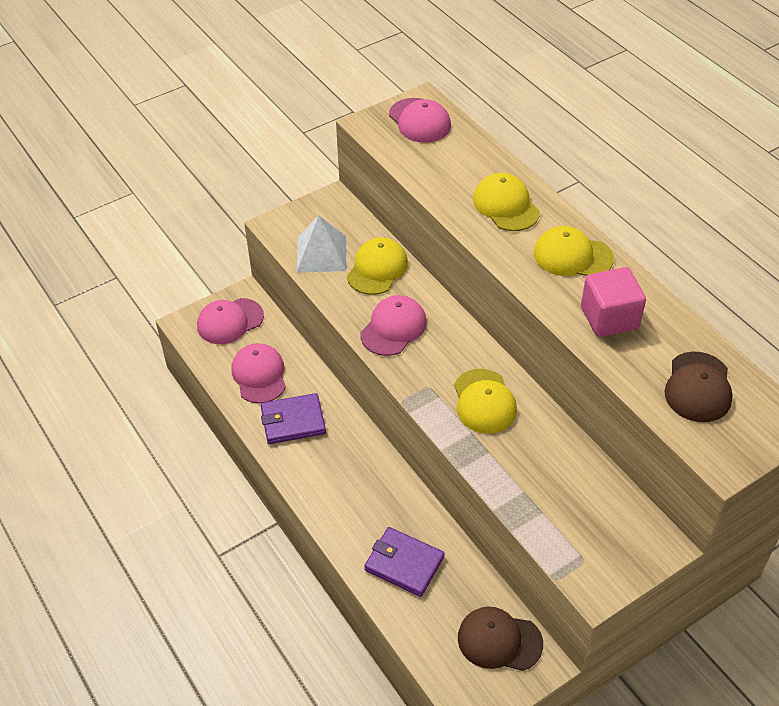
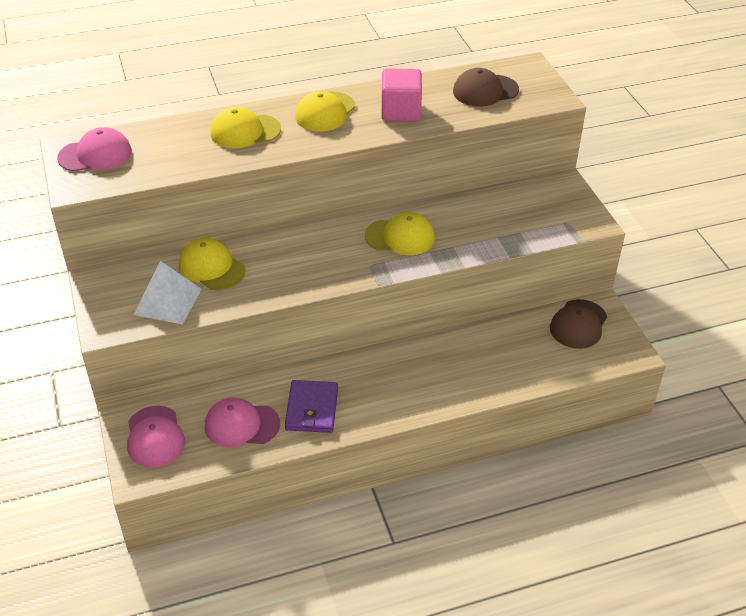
camera: 75 degrees left, 5 degrees down
pink cap [360,295,427,356] -> none
purple wallet [364,527,445,597] -> none
brown cap [665,352,732,422] -> brown cap turned 135 degrees clockwise [453,68,519,107]

